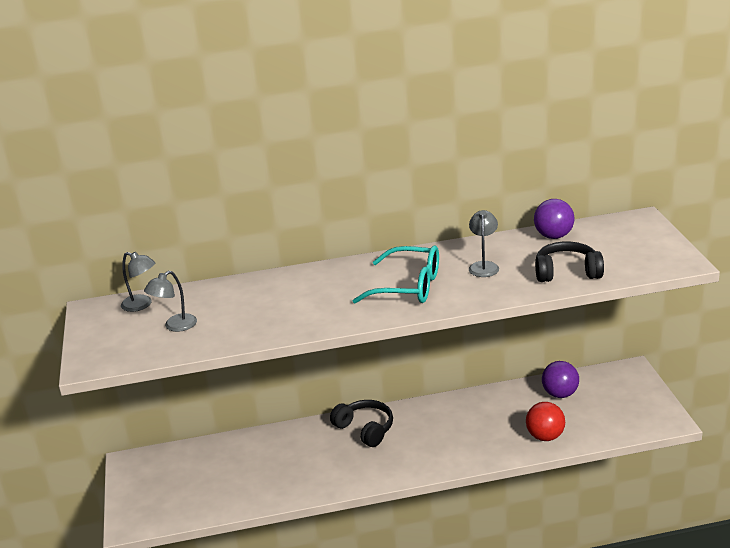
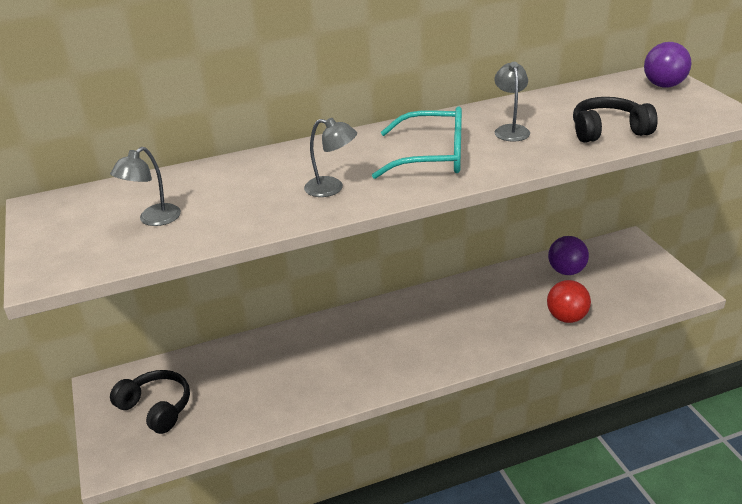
camera: 10 degrees left, 5 degrees up
grey lamp [121,252,155,312] -> grey lamp moved to [304,118,357,197]
black headphones [330,400,393,447] -> black headphones moved to [110,370,190,434]
purple ball [534,199,575,239] -> purple ball moved to [644,42,692,88]

